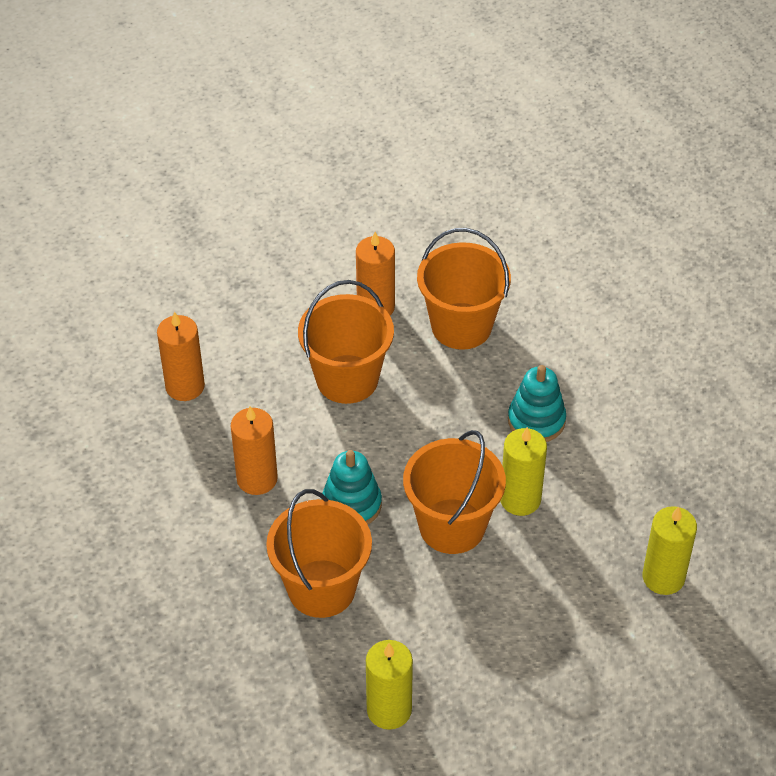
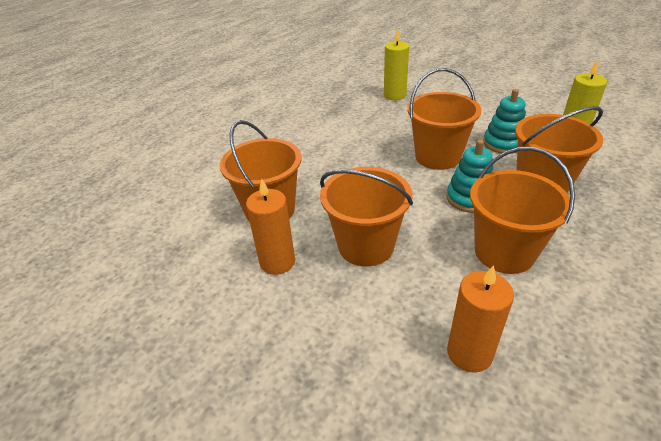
camera: 115 degrees left, 10 degrees down
orange candle [231,406,278,495] -> orange bucket [470,147,575,274]
yellow candle [500,427,547,516] -> none
turquoise stacking toy [508,365,566,442] -> turquoise stacking toy moved to [483,89,526,154]

